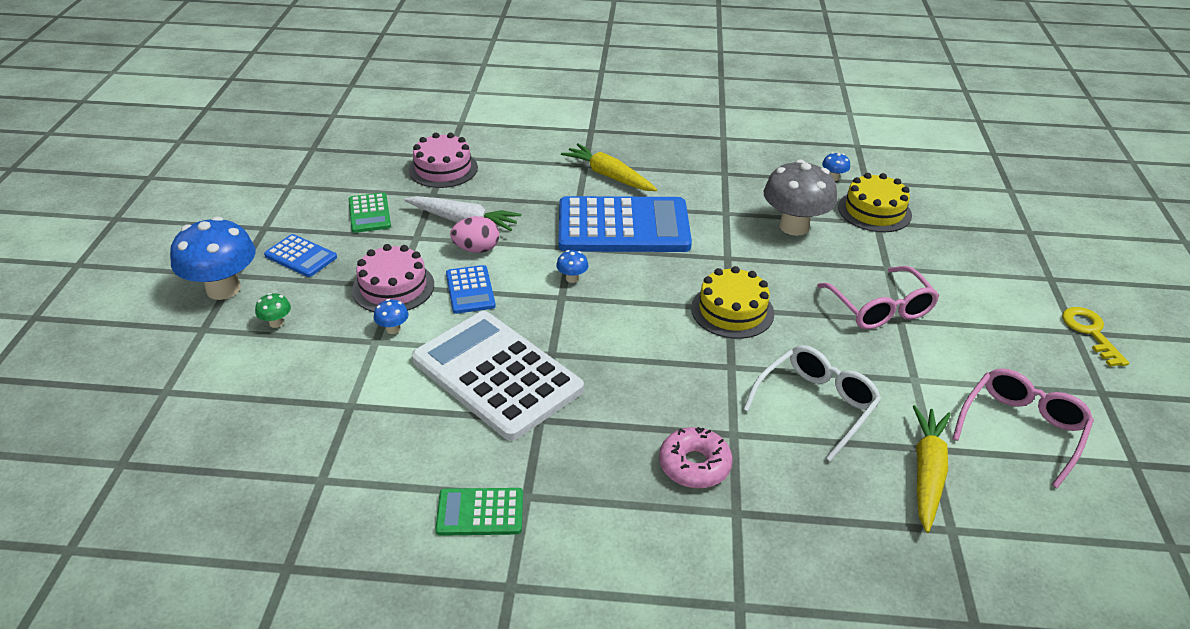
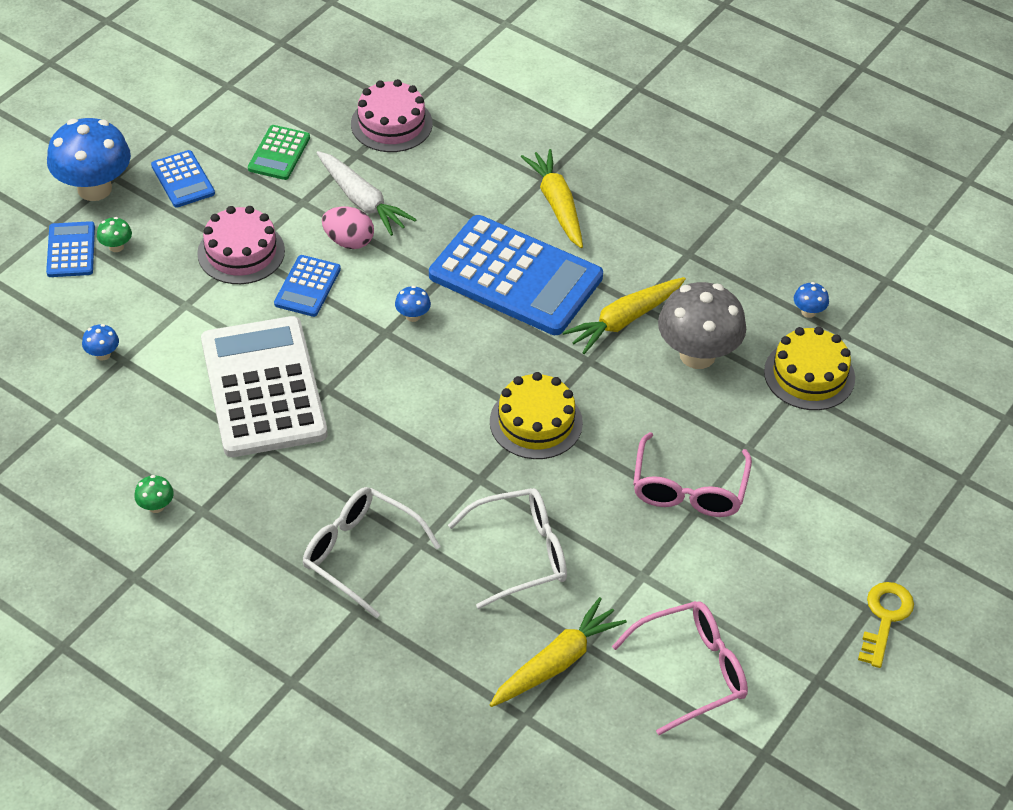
camera: 30 degrees right, 10 degrees up
blue mushroom [374,299,409,334] -> blue mushroom moved to [82,324,119,361]
green calculator [435,488,523,536] -> green mushroom [134,475,174,513]
pink donut [659,427,733,488] -> white glasses [303,487,441,618]
none -> blue calculator [46,221,95,277]
none -> yellow carrot [562,277,686,354]

